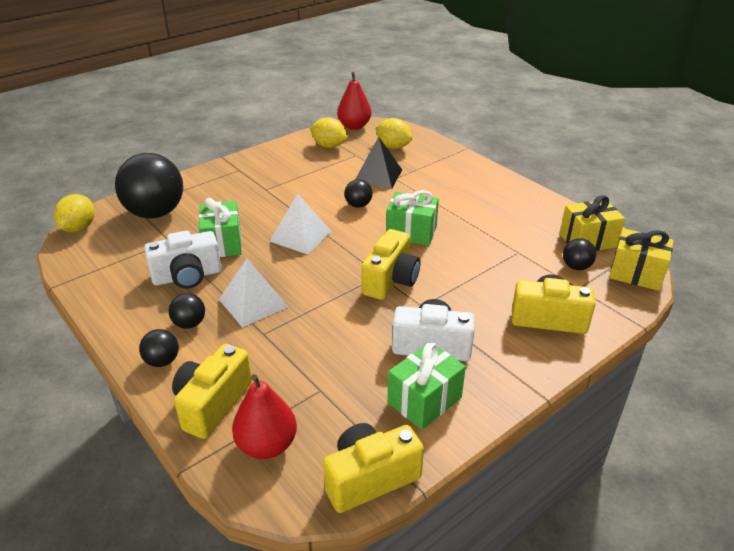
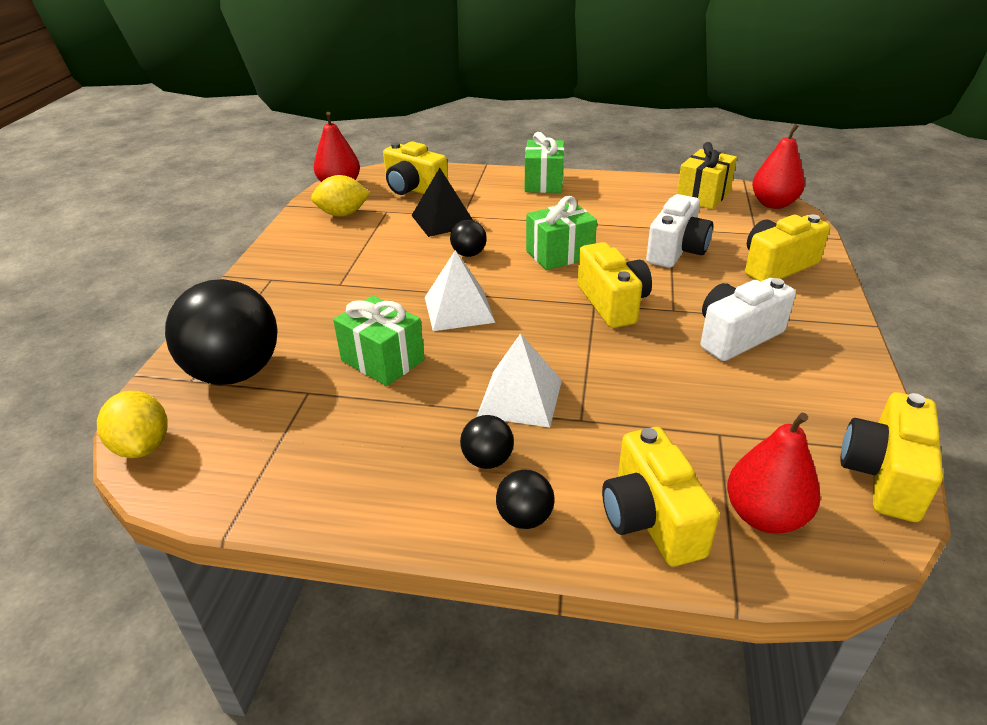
camera: 40 degrees left, 0 degrees up
white camera [144,231,222,289] -> white camera moved to [646,194,713,268]
yellow lemon [375,118,412,149] -> yellow camera [383,141,448,195]
green gift [387,342,466,430] -> green gift moved to [525,132,564,193]
black ball [563,238,596,270] -> none
yellow gift [609,228,674,291] -> red pear [752,124,805,209]

